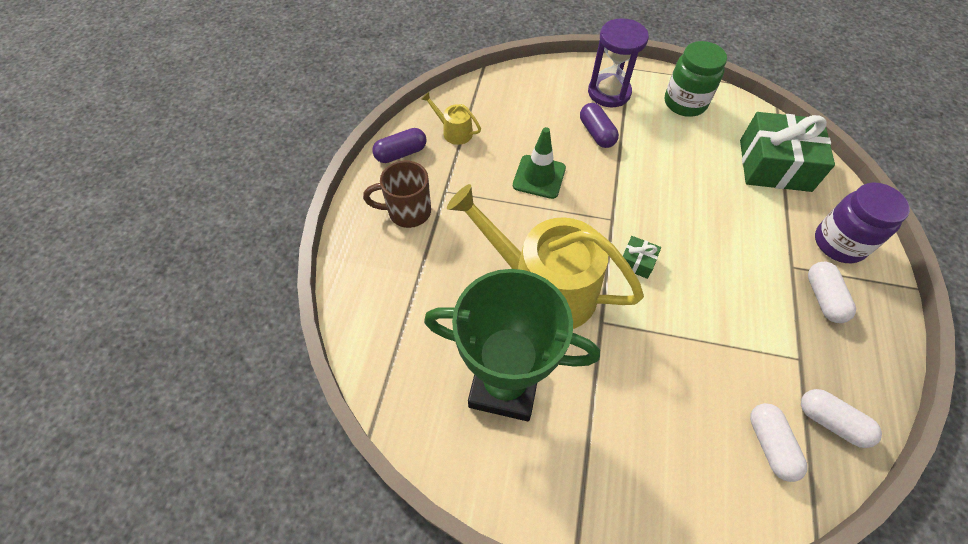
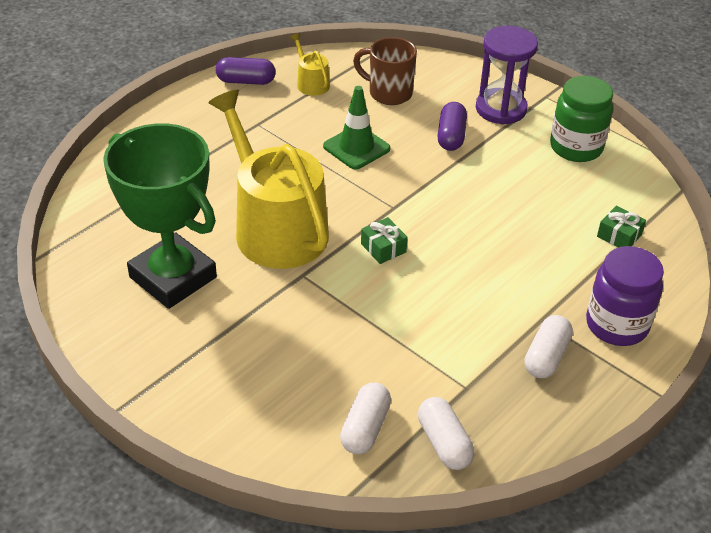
camera: 30 degrees right, 15 degrees down
brown mug [363,160,431,228] -> brown mug moved to [353,37,417,105]
green gift [740,112,835,192] -> green gift [597,206,646,248], size x0.43

